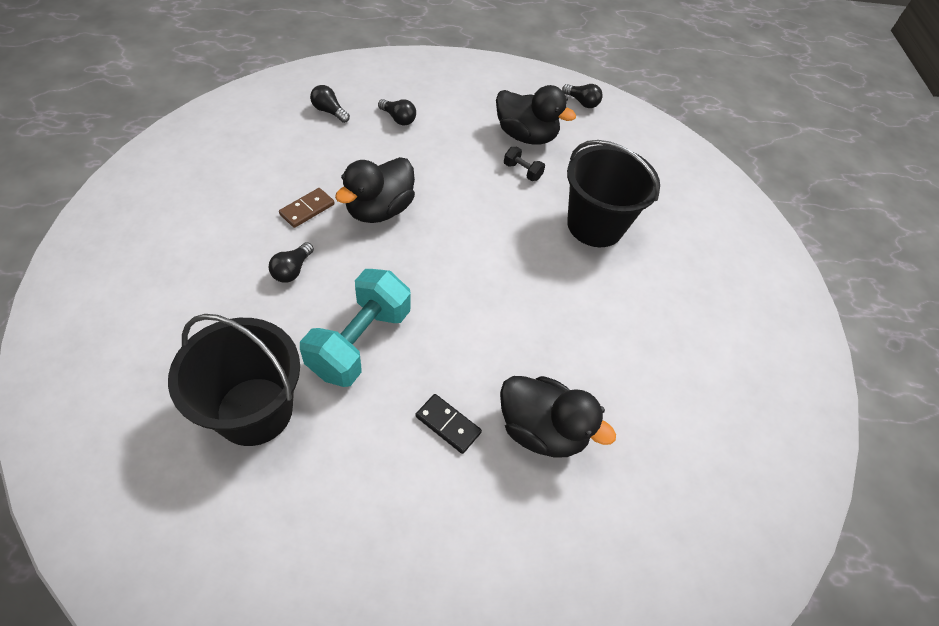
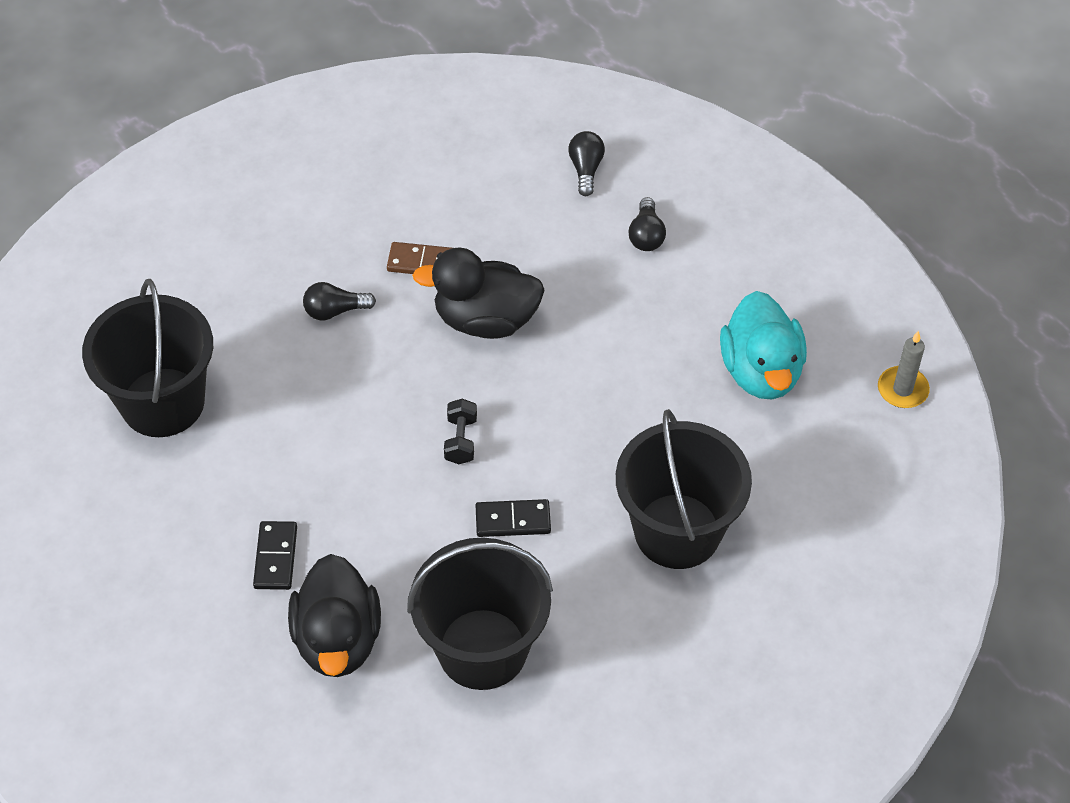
camera: 60 degrees right, 0 degrees up
turquoise dumbbell [300,269,411,387] -> none
black duck [496,85,576,145] -> turquoise duck [720,291,807,399]
black dumbbell [504,147,545,181] -> black dumbbell moved to [444,399,477,464]
black light bulb [562,84,603,108] -> grey candle [878,331,930,408]
none -> black bucket [407,538,553,690]
none -> black domino [476,499,551,537]

